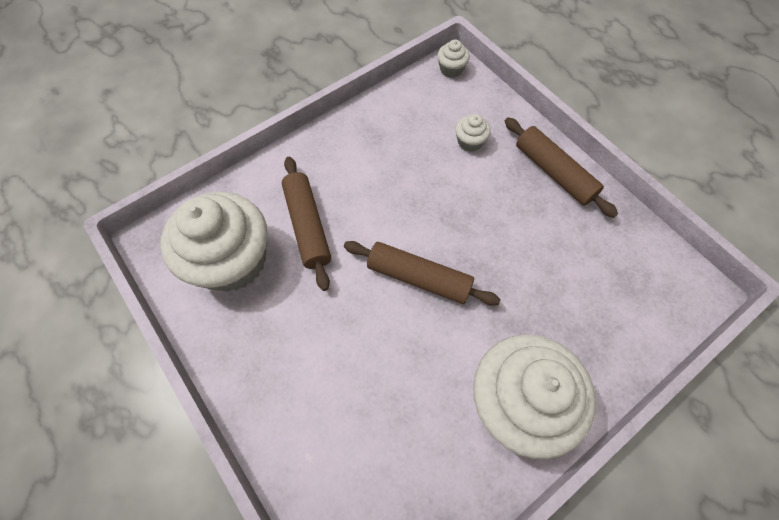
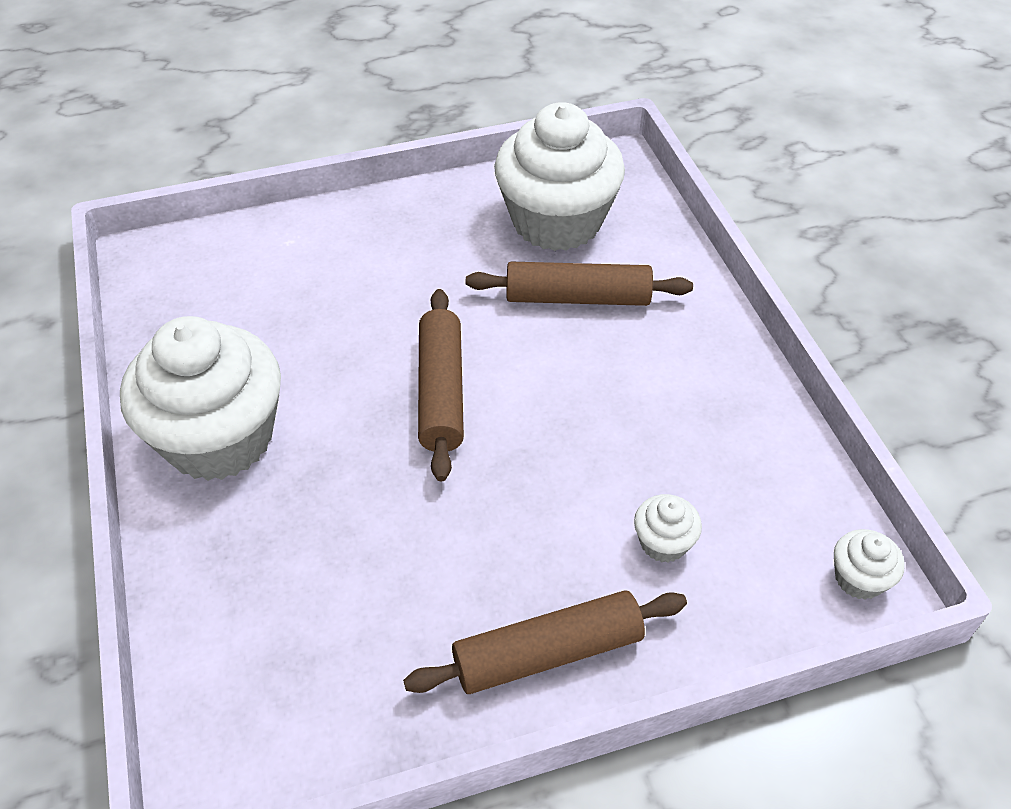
camera: 110 degrees right, 15 degrees down
brown rolling pin [344,241,501,306] -> brown rolling pin turned 45 degrees counterclockwise [418,289,464,482]

